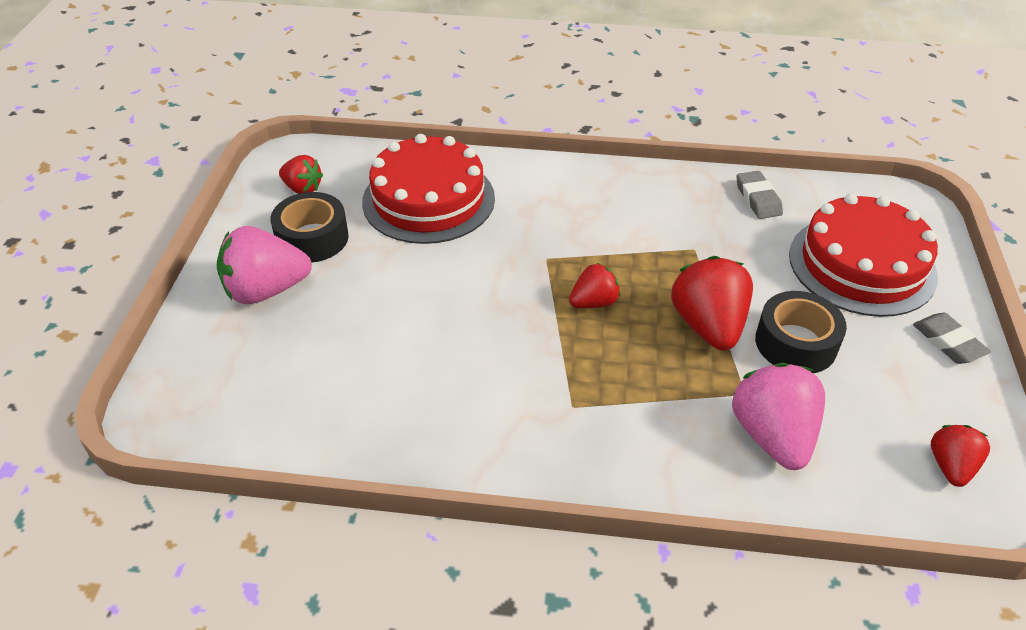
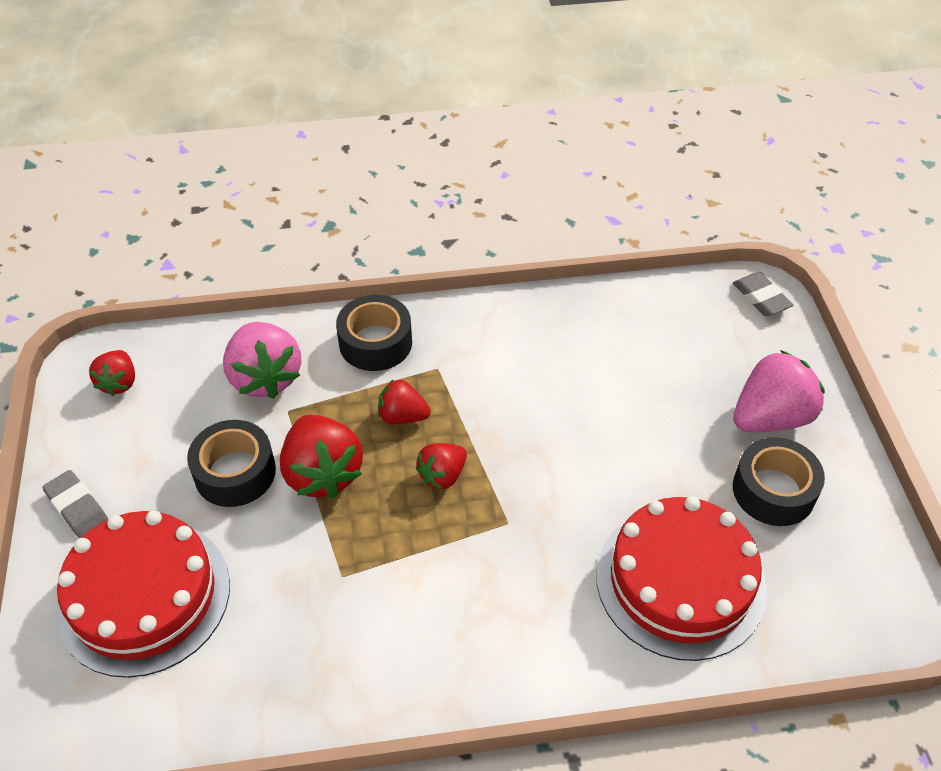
camera: 165 degrees right, 5 degrees up
red strawberry [279,155,323,194] -> red strawberry moved to [378,379,431,424]
grey eraser [736,171,783,219] -> grey eraser moved to [733,272,794,316]
none -> black tape [336,295,412,371]

